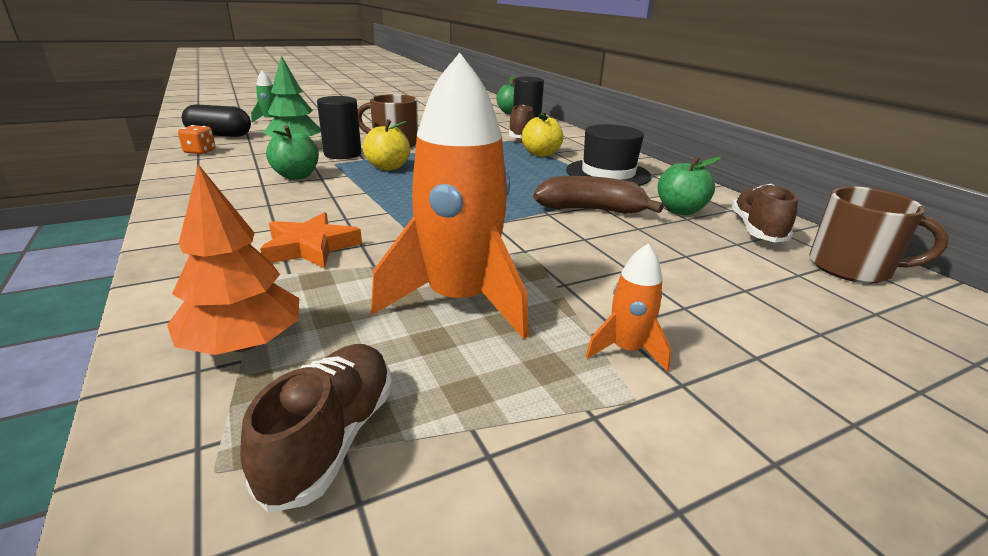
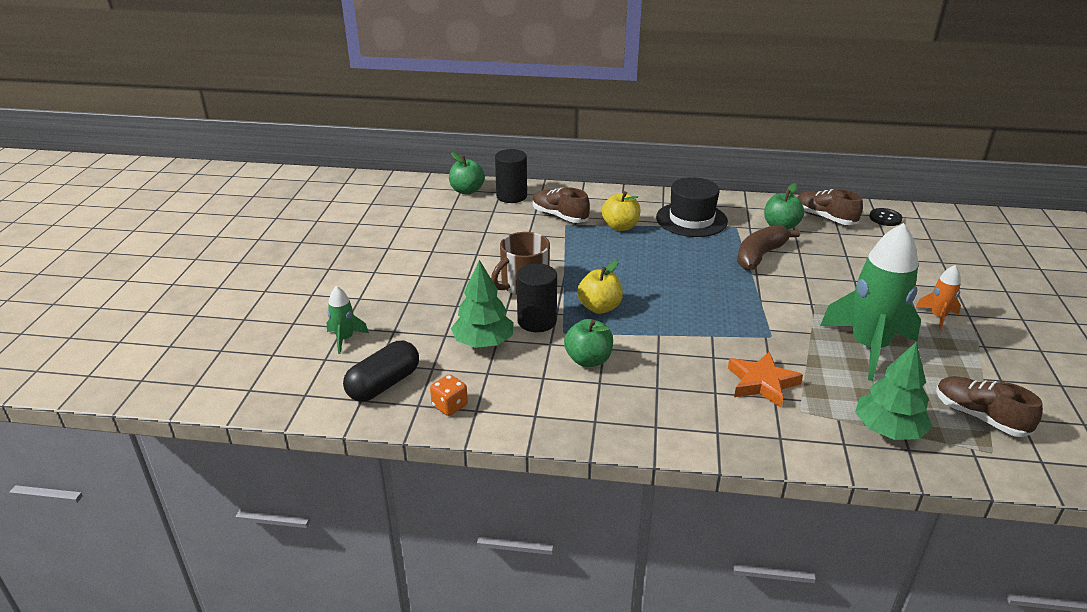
camera: 55 degrees left, 5 degrees up
orange tree [167,164,299,355] -> green tree [855,342,932,440]
orange rocket [371,53,529,339] -> green rocket [820,223,921,381]
brown mug [810,186,949,283] -> black button [869,208,903,226]

